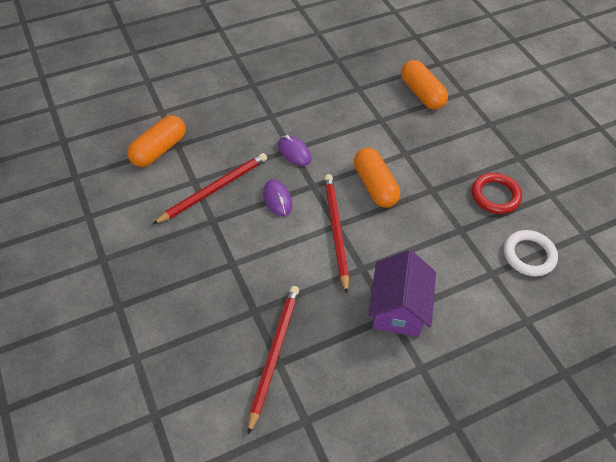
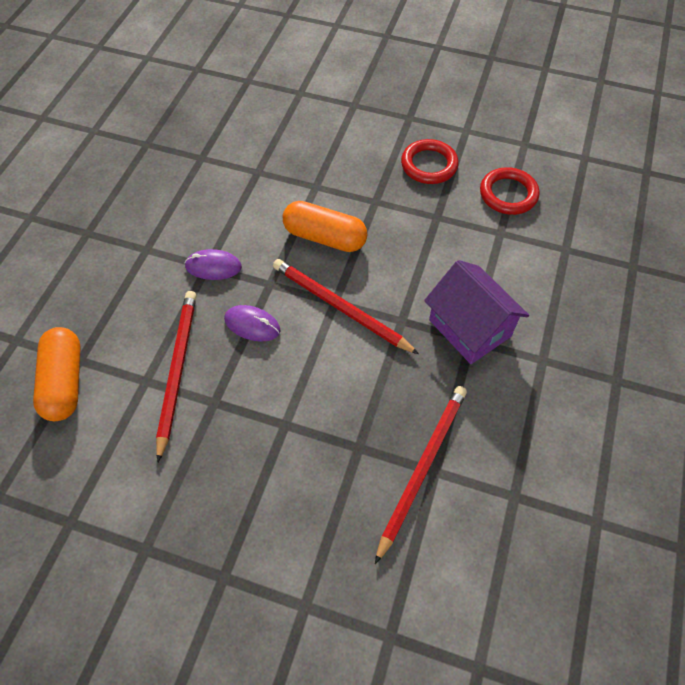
camera: 45 degrees left, 5 degrees up
red pencil [248,286,299,435] -> red pencil turned 60 degrees clockwise [375,386,467,564]
orange capsule [401,60,448,110] -> none
white ring [504,230,558,276] -> red ring [480,167,540,215]

